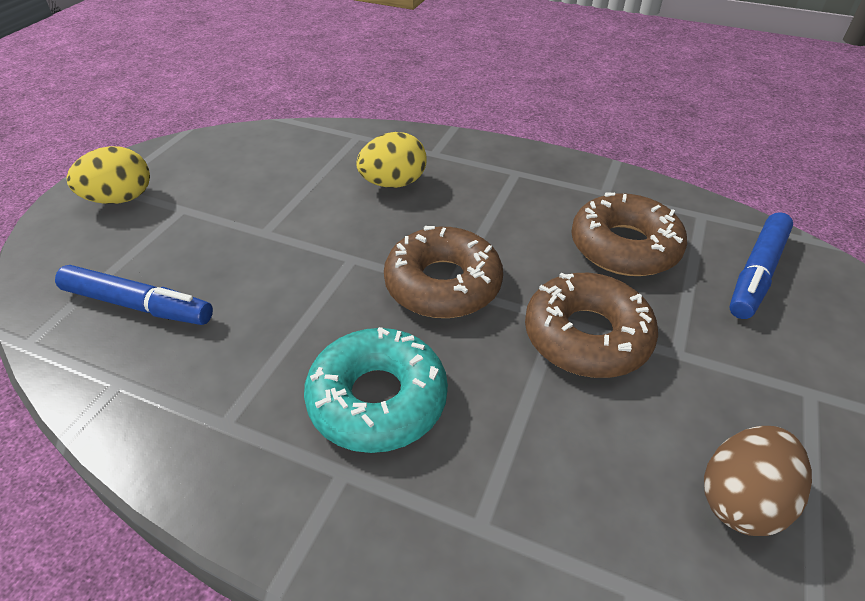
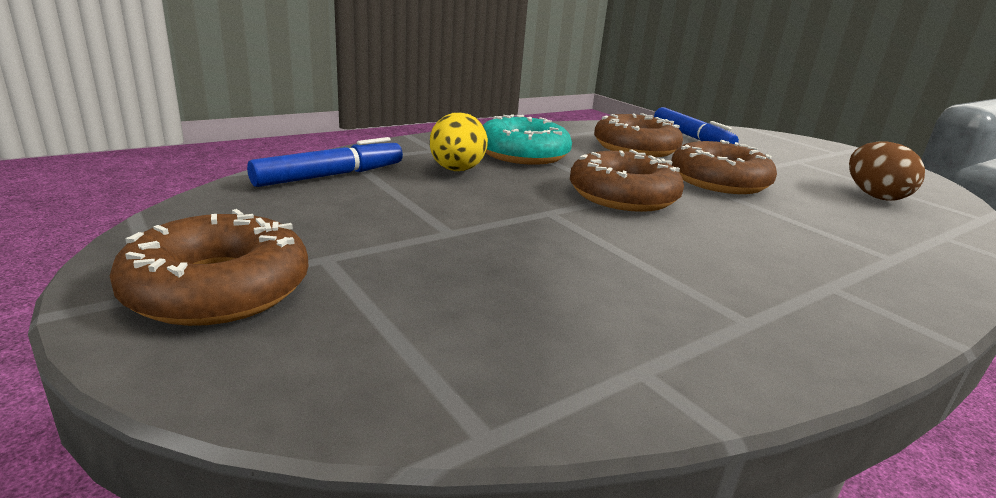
camera: 60 degrees left, 20 degrees down
blue marker [55,265,213,325] -> blue marker moved to [247,137,403,187]
yellow egg [66,146,150,204] -> brown donut [110,209,308,326]
turquoise donut [304,327,448,453] -> turquoise donut moved to [483,114,572,165]

